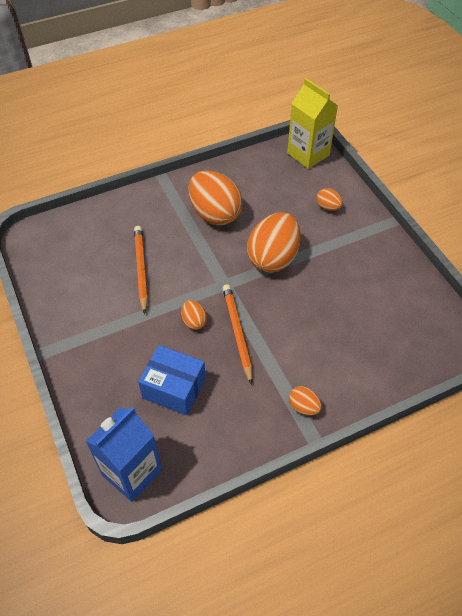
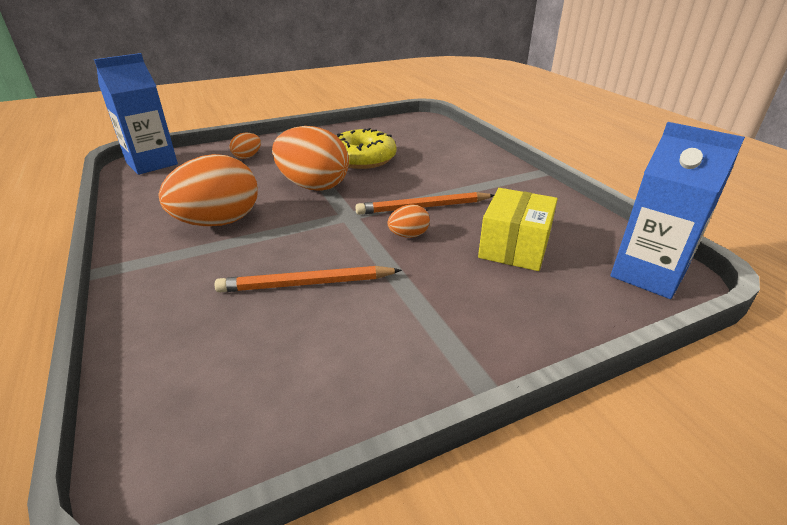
camera: 90 degrees left, 20 degrees down
blue box [138,345,206,416] -> yellow box [478,188,558,271]
yellow carton [287,78,338,169] -> blue carton [94,53,178,175]
orange egg [289,386,322,415] -> none
none -> yellow donut [337,128,396,169]

